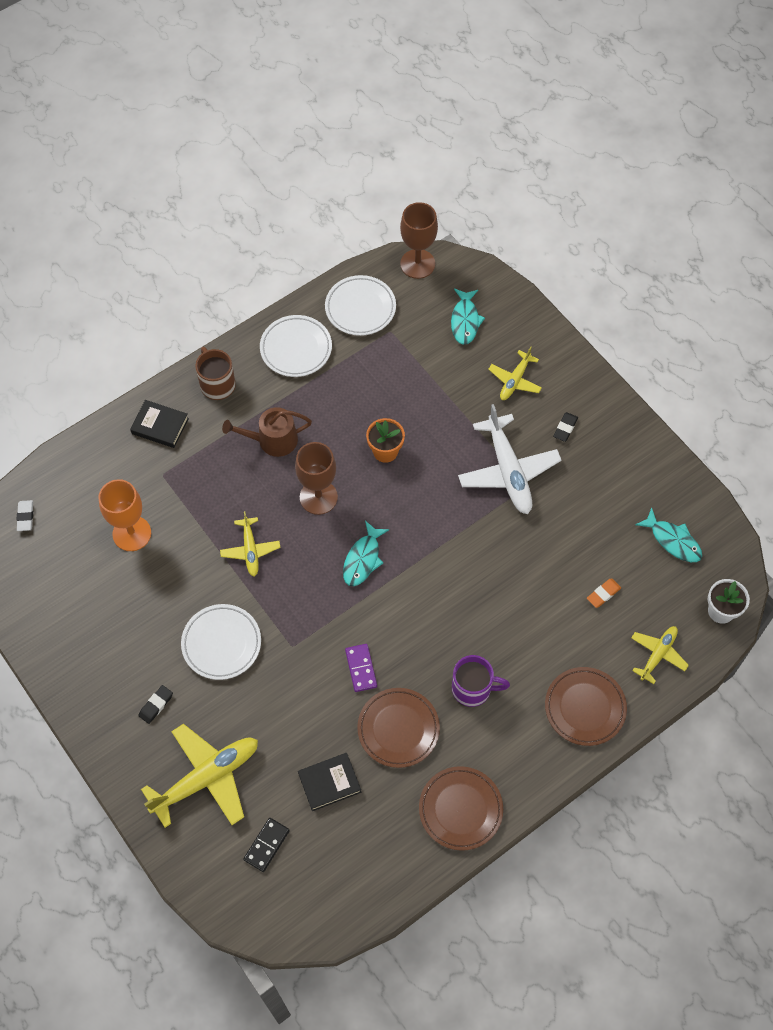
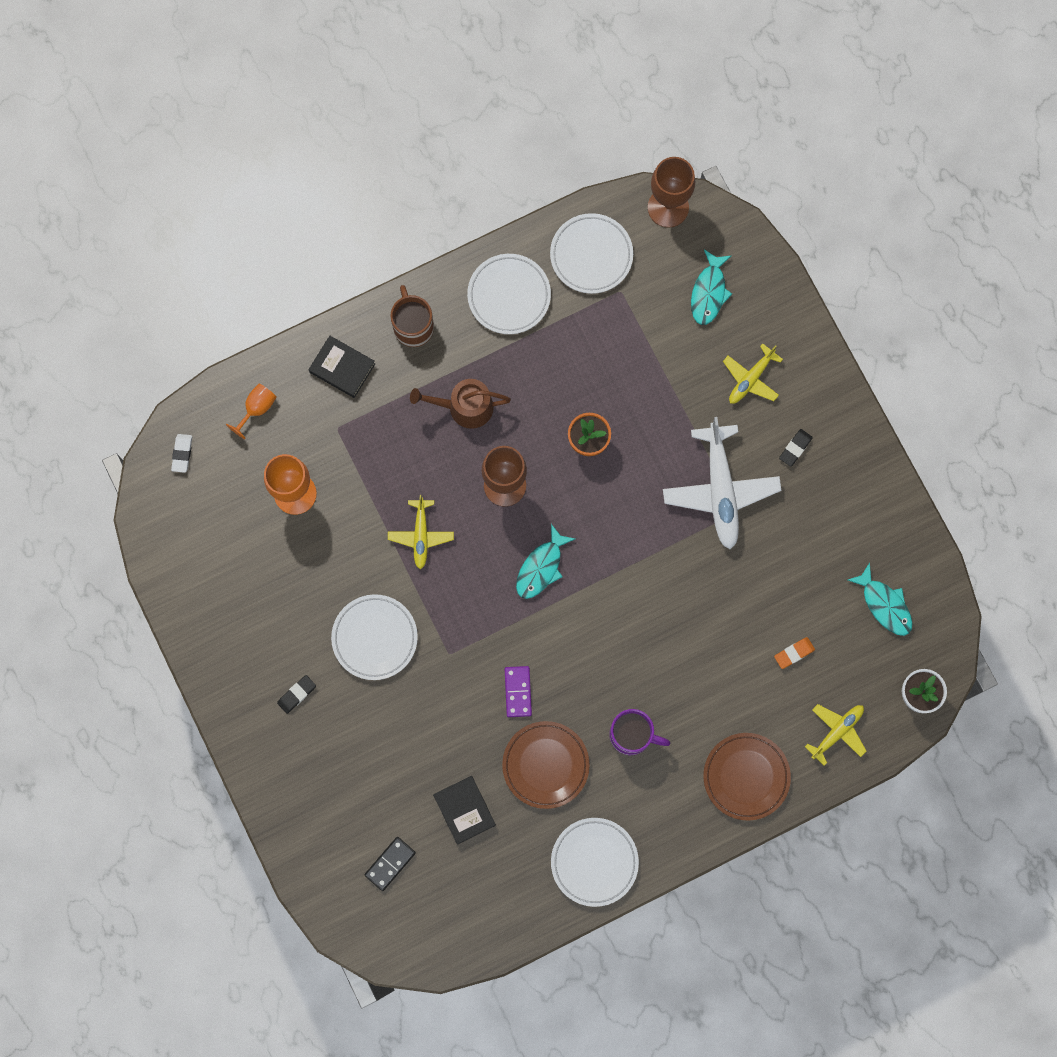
camera: 10 degrees right, 15 degrees up
yellow plane [141,724,258,828] -> none
black book [298,753,361,811] -> black book turned 75 degrees clockwise [433,776,496,845]
brown plate [419,766,503,851] -> white plate [551,818,639,907]
none -> orange goblet [226,383,277,439]

